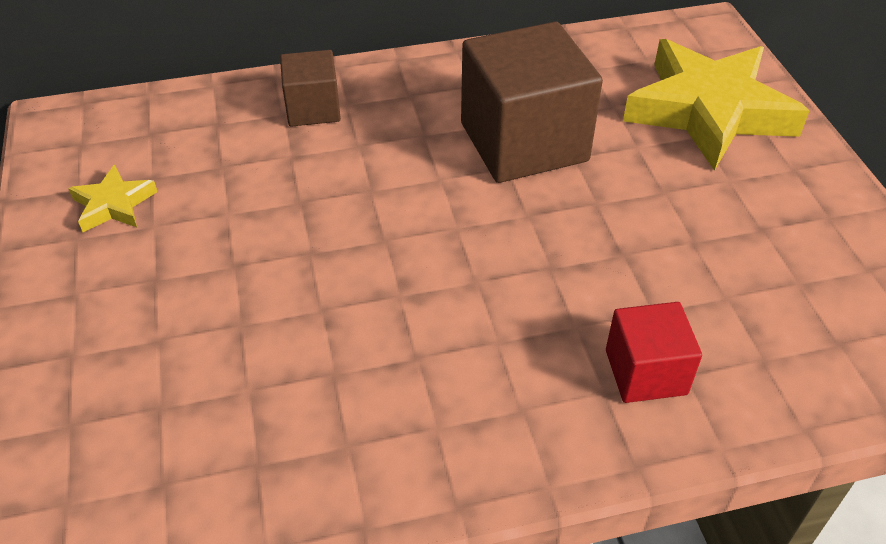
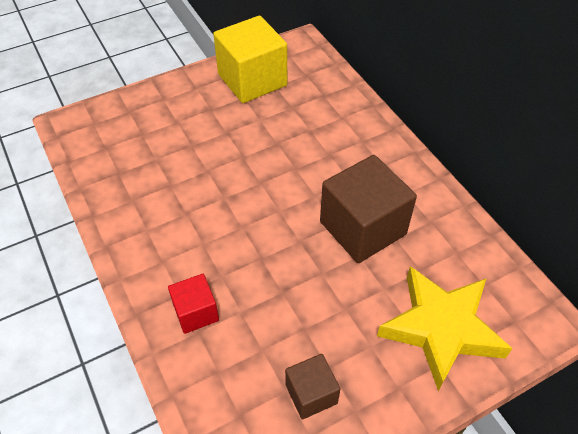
camera: 75 degrees right, 5 degrees up
yellow star [68,164,157,232] -> yellow cube [213,16,287,103]
brown cube [280,50,341,127] -> brown cube moved to [285,354,340,420]

